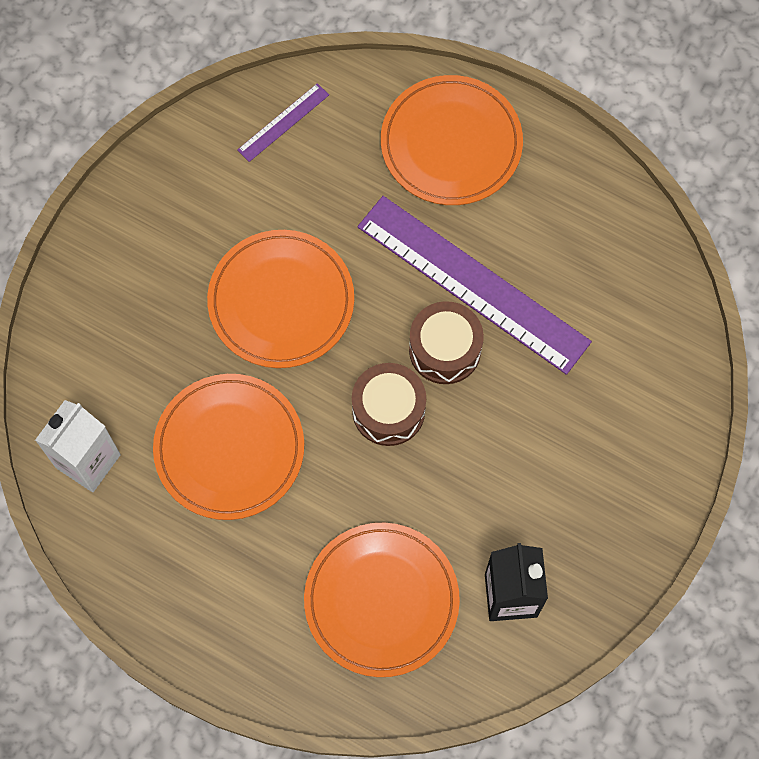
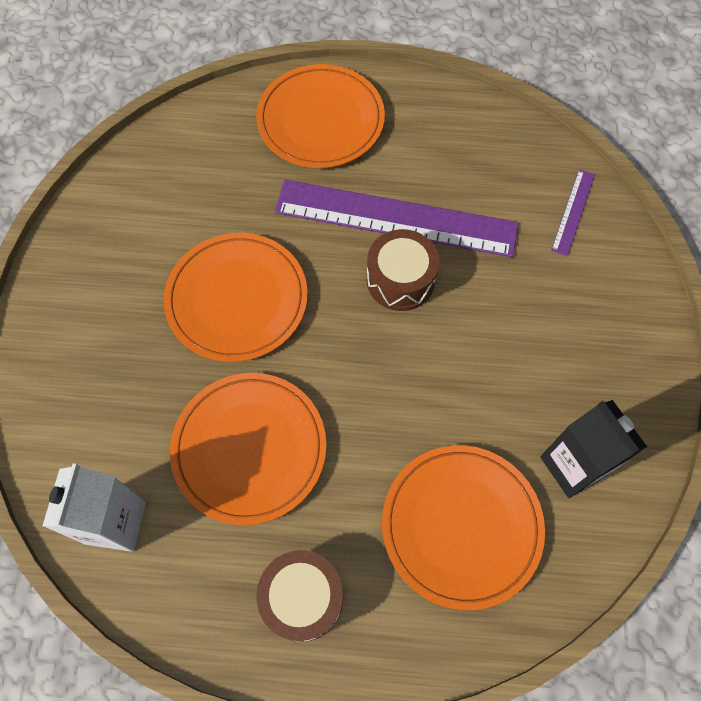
camera: 25 degrees left, 5 degrees down
purple ruler [237,83,329,162] -> purple ruler moved to [551,169,595,256]
brown drum [352,363,426,446] -> brown drum moved to [256,550,343,642]

